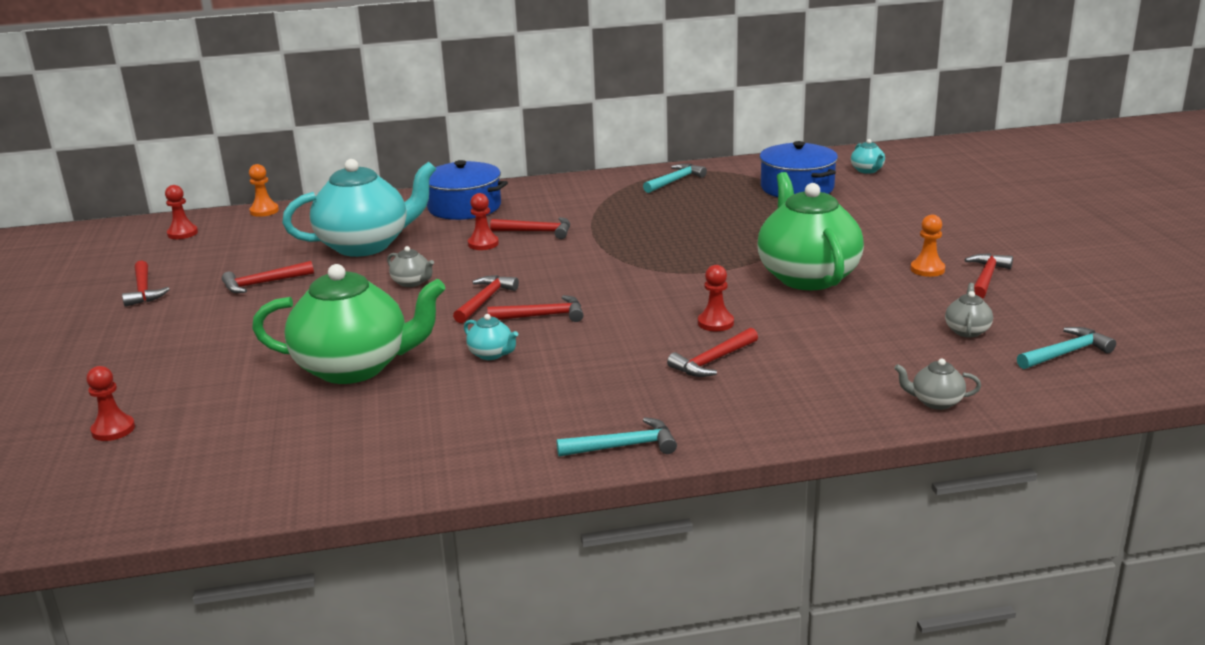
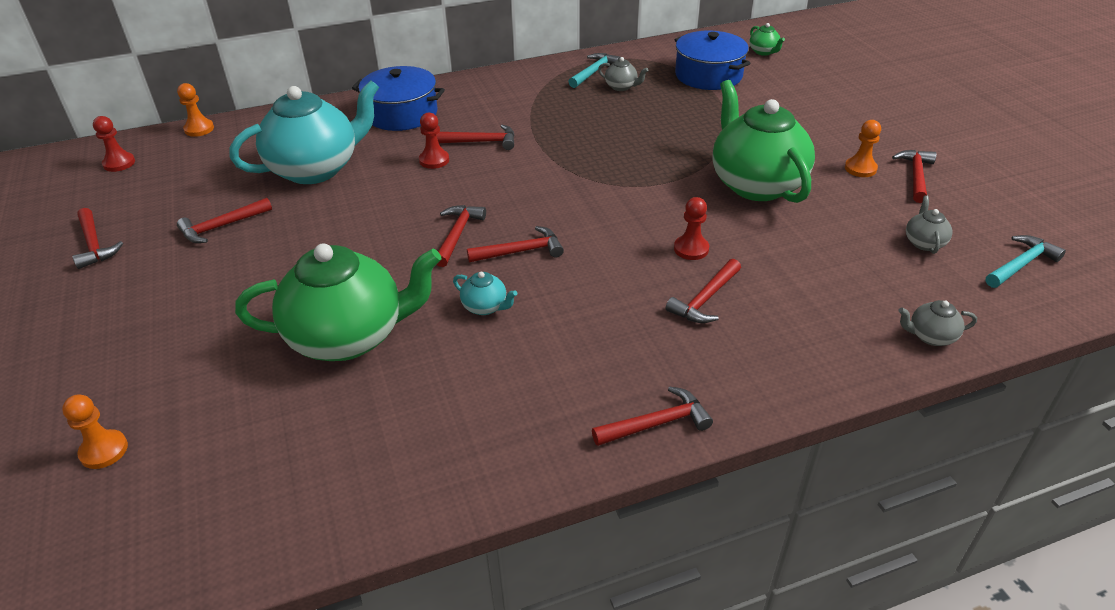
camera: 10 degrees left, 15 degrees up
red pawn [86,366,135,441] -> orange pawn [62,394,128,469]
grey teapot [387,246,434,287] -> grey teapot moved to [598,57,649,91]
turquoise hammer [556,417,677,457] -> red hammer [592,386,713,446]
turquoise teapot [851,139,885,174] -> green teapot [749,23,785,56]

